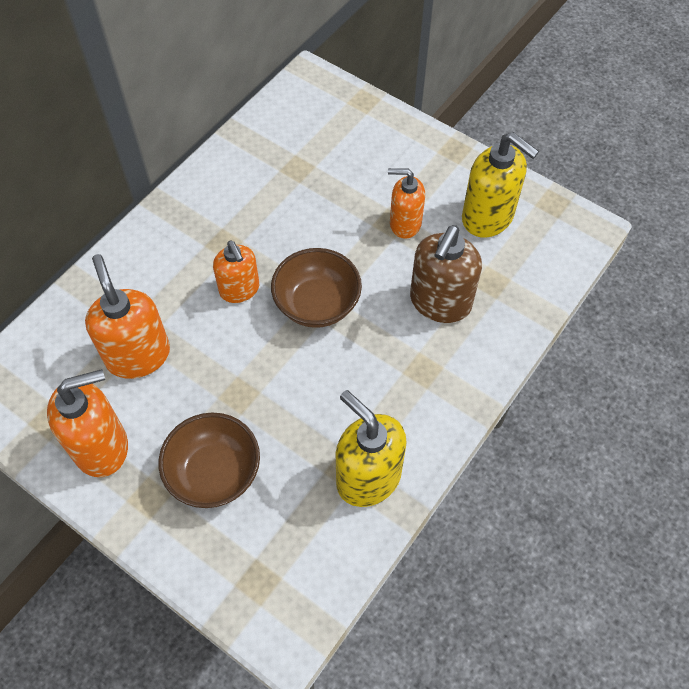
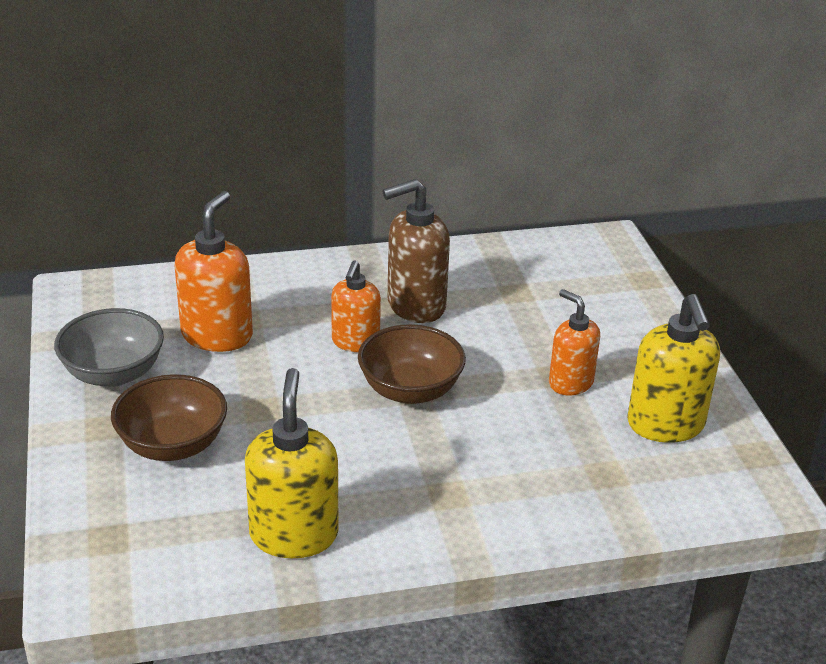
camera: 40 degrees right, 25 degrees down
orange soap dispenser [47,369,128,477] -> grey bowl [54,308,164,387]
brown soap dispenser [410,225,482,323] -> brown soap dispenser moved to [383,179,450,323]

